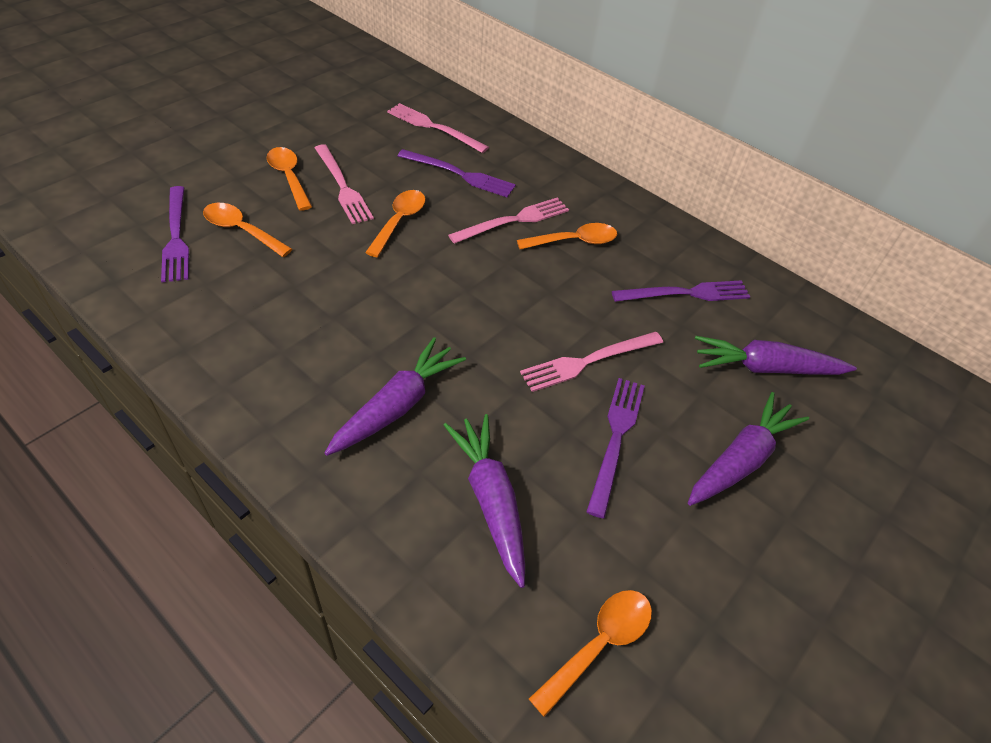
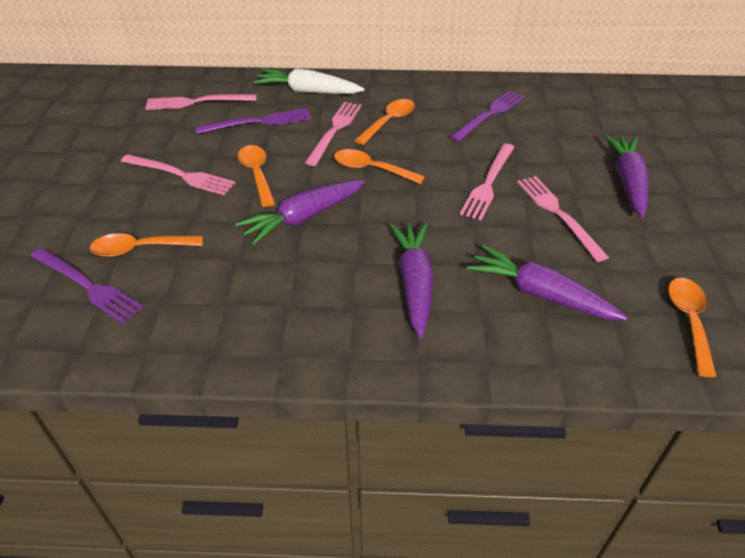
camera: 35 degrees left, 5 degrees down
orange spoon [267,147,312,211] -> orange spoon moved to [334,149,425,184]
purple fork [587,378,645,518] -> pink fork [517,176,609,262]
purple carrot [695,336,857,375] -> purple carrot moved to [235,180,365,245]
none -> white carrot [253,68,365,94]

